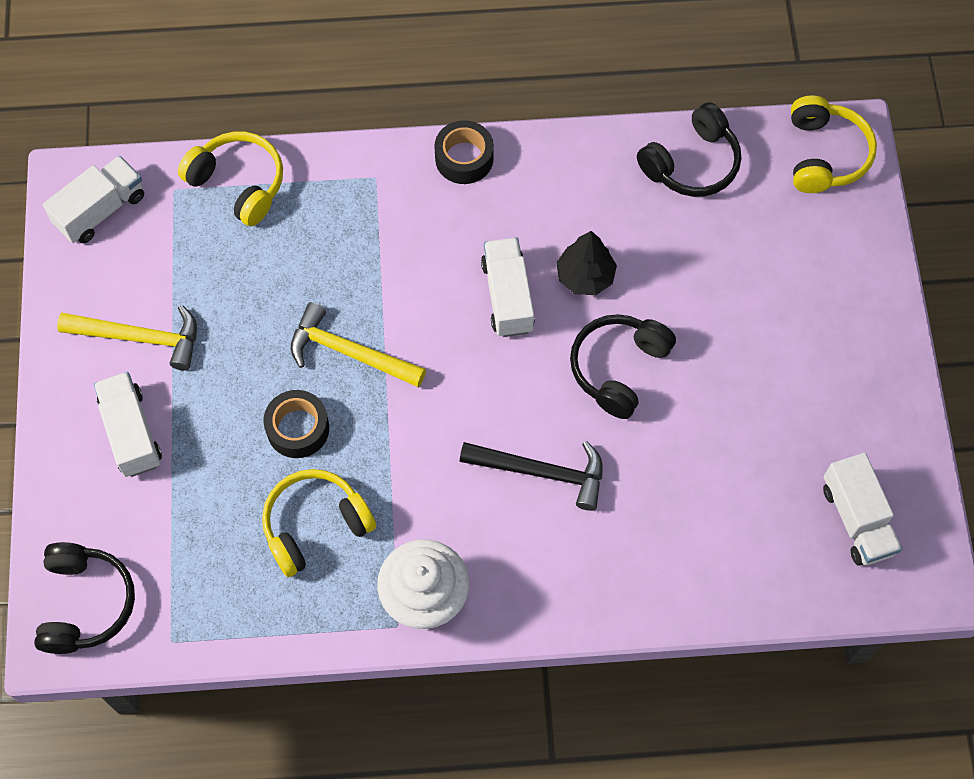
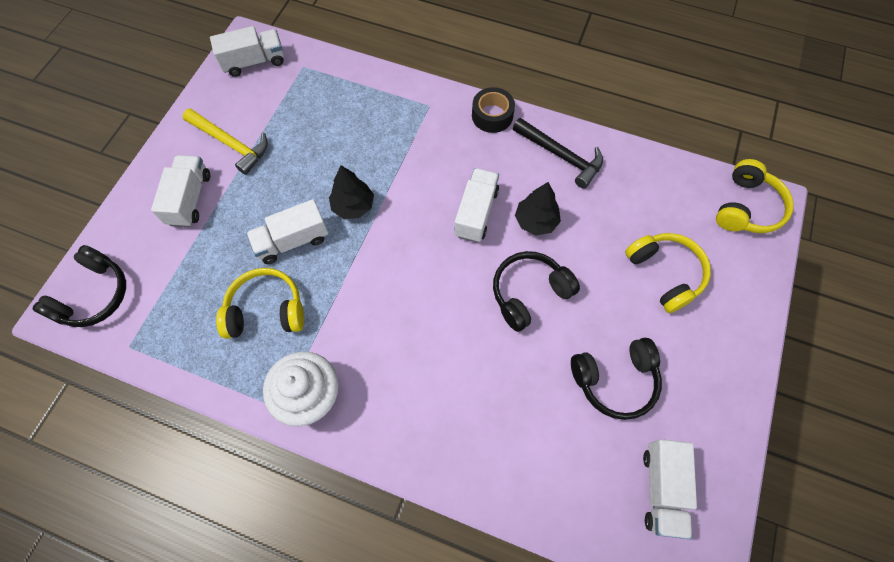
camera: 25 degrees right, 0 degrees up
yellow headphones [178,132,283,226] -> yellow headphones moved to [625,233,711,313]
black tape [264,390,329,458] -> white truck [246,199,328,264]
yellow hammer [291,302,426,387] -> black tree [329,165,374,219]
black hammer [459,441,603,511] -> black hammer moved to [513,118,603,189]
black headphones [637,102,741,197] -> black headphones moved to [571,338,662,420]

